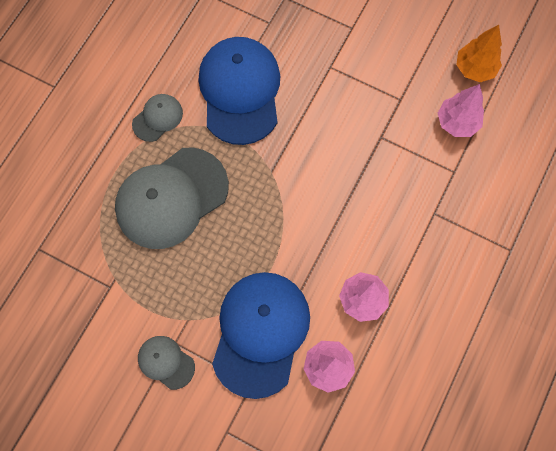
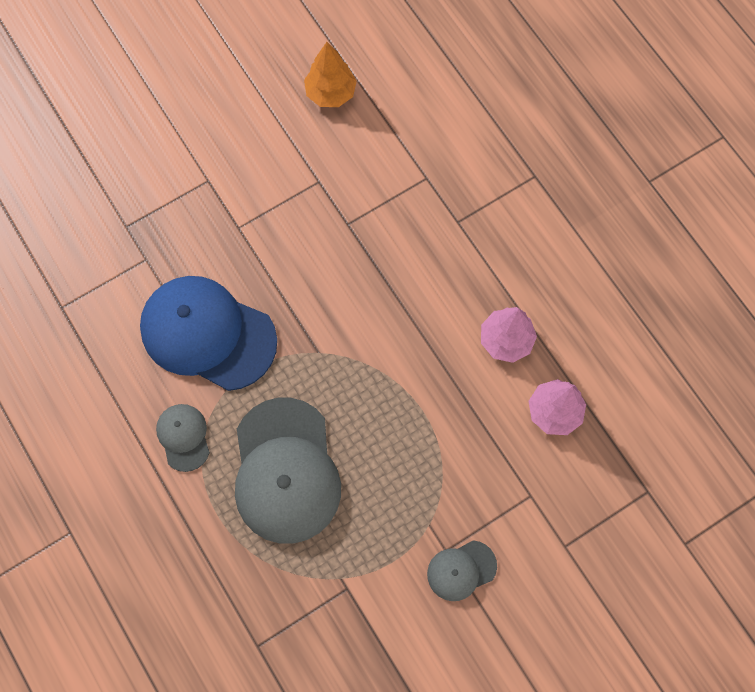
camera: 60 degrees left, 0 degrees up
blue cap [212,272,310,399] -> none
pink tree [438,84,484,137] -> none

